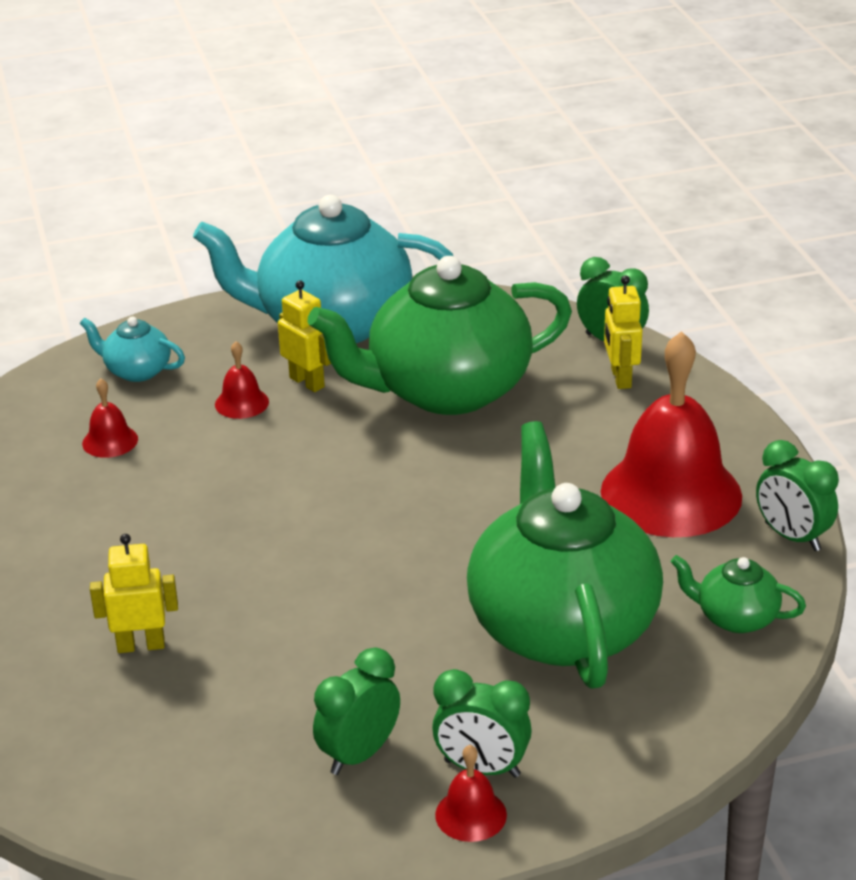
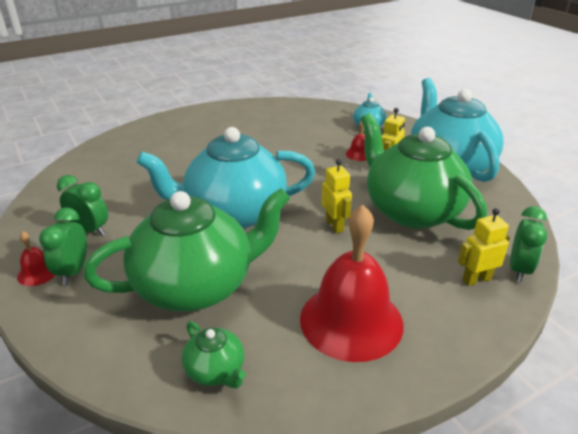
camera: 75 degrees right, 0 degrees up
red bell [82,379,138,458] -> none
yellow robot [90,534,178,653] -> yellow robot moved to [321,159,352,233]
green teapot [671,555,806,633] -> green teapot turned 135 degrees clockwise [182,321,246,388]
green clock [756,440,839,551] -> none
none -> turquoise teapot [136,127,315,228]

